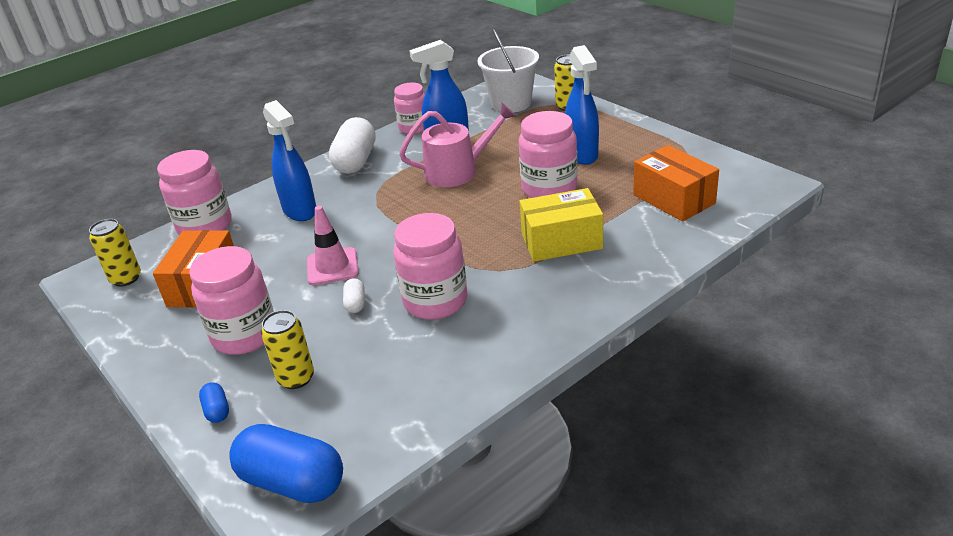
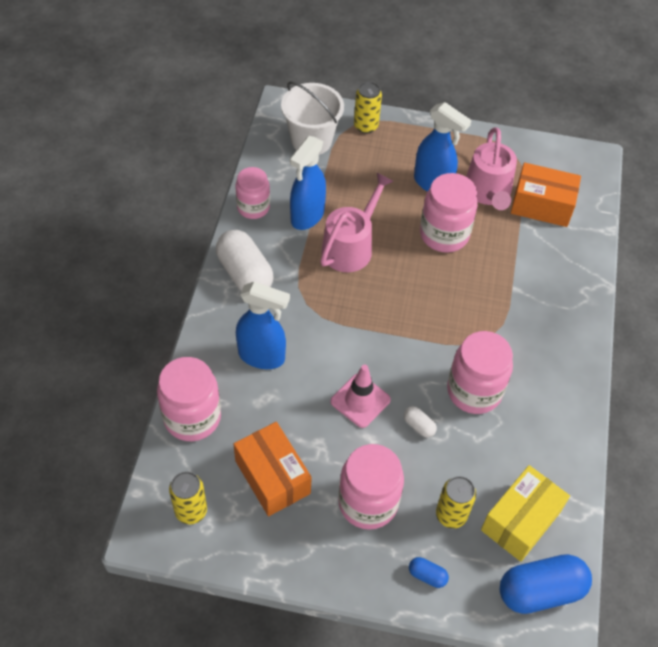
camera: 45 degrees left, 20 degrees up
yellow box [520,188,603,262] -> yellow box moved to [481,465,570,562]
none -> pink watering can [466,127,517,210]

